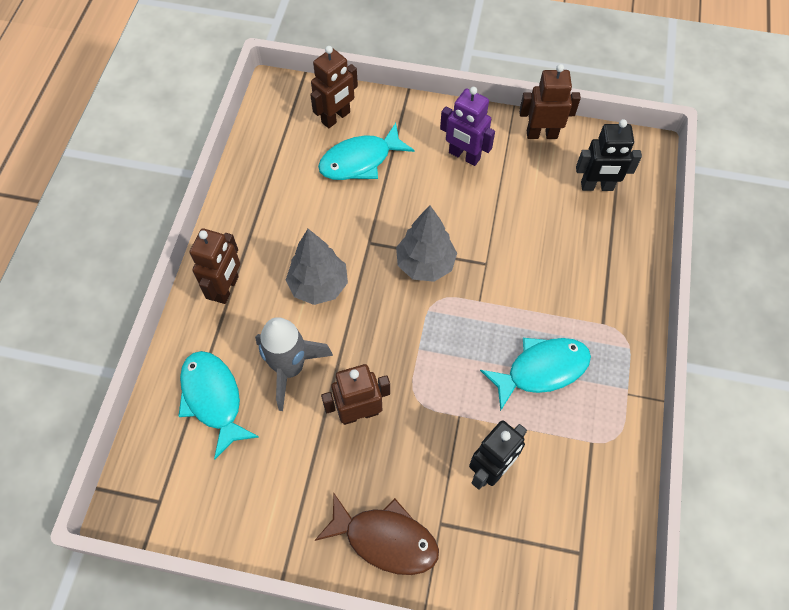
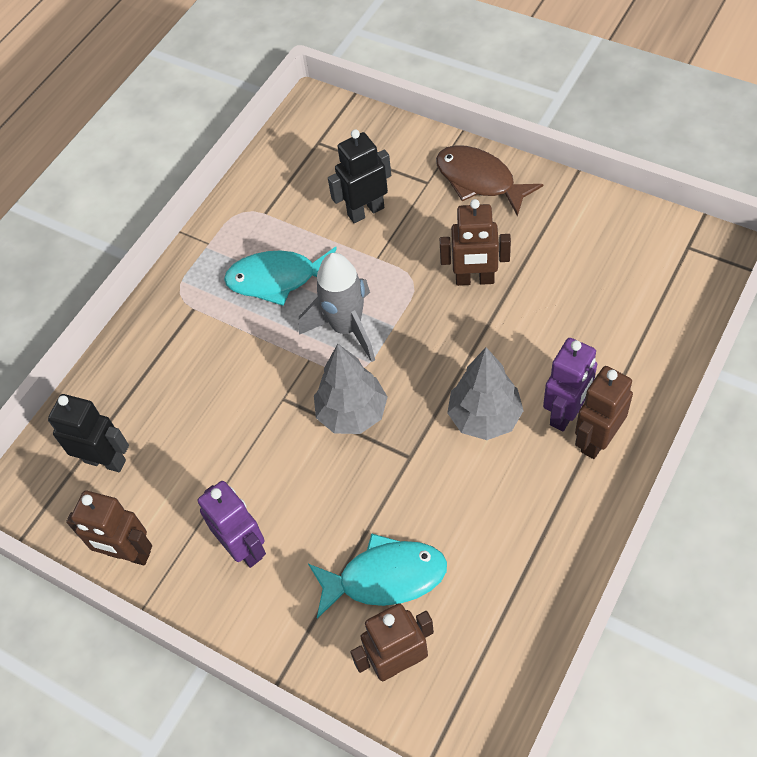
camera: 155 degrees left, 5 degrees down
turquoise fish [178,351,259,459] -> none
grey rocket [255,317,333,411] -> grey rocket moved to [299,253,375,362]
none -> purple robot [543,338,597,431]

